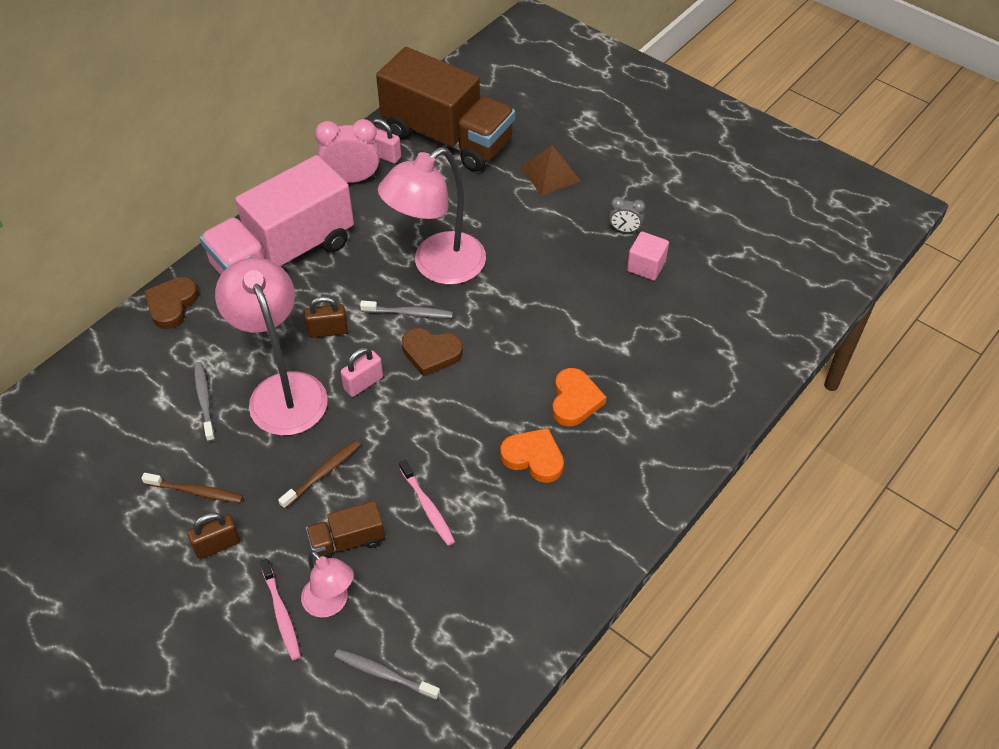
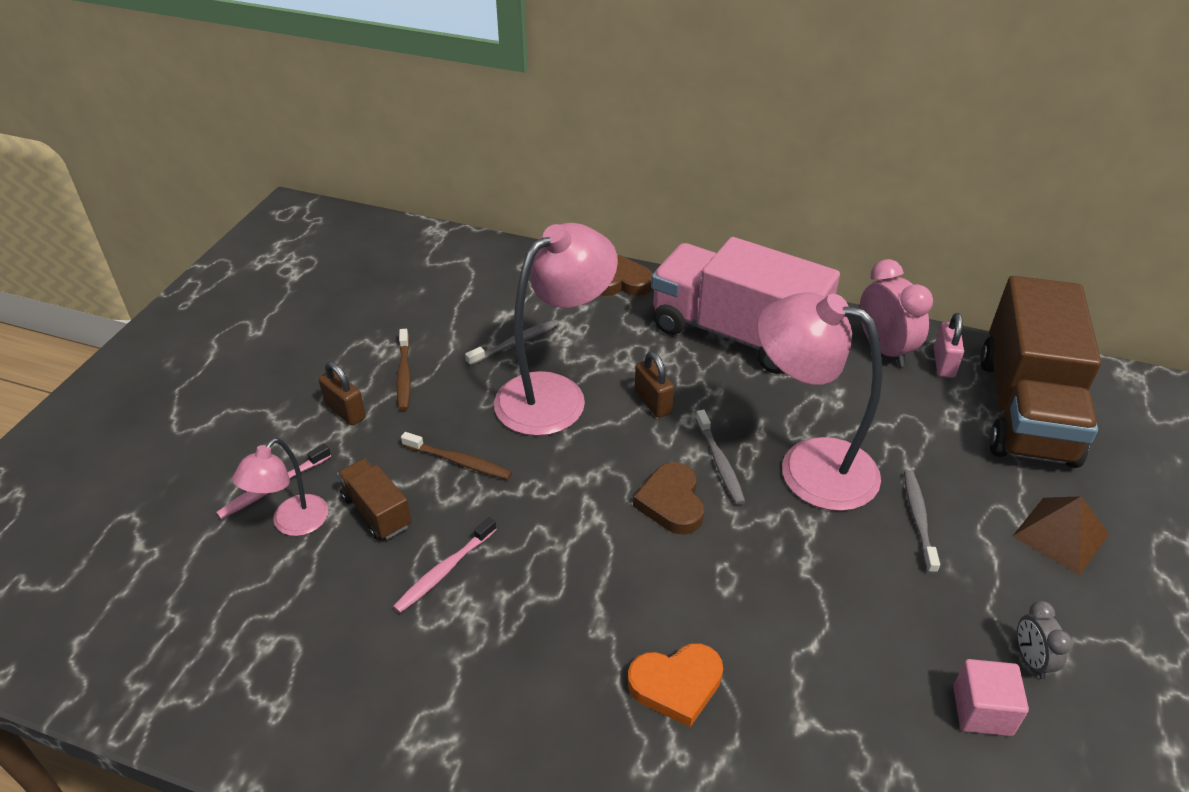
camera: 70 degrees right, 10 degrees down
grey toothbrush [334,649,440,700] -> grey toothbrush moved to [904,470,940,574]
pink padlock [341,347,383,397] -> none
orange heart [500,428,564,483] -> none

